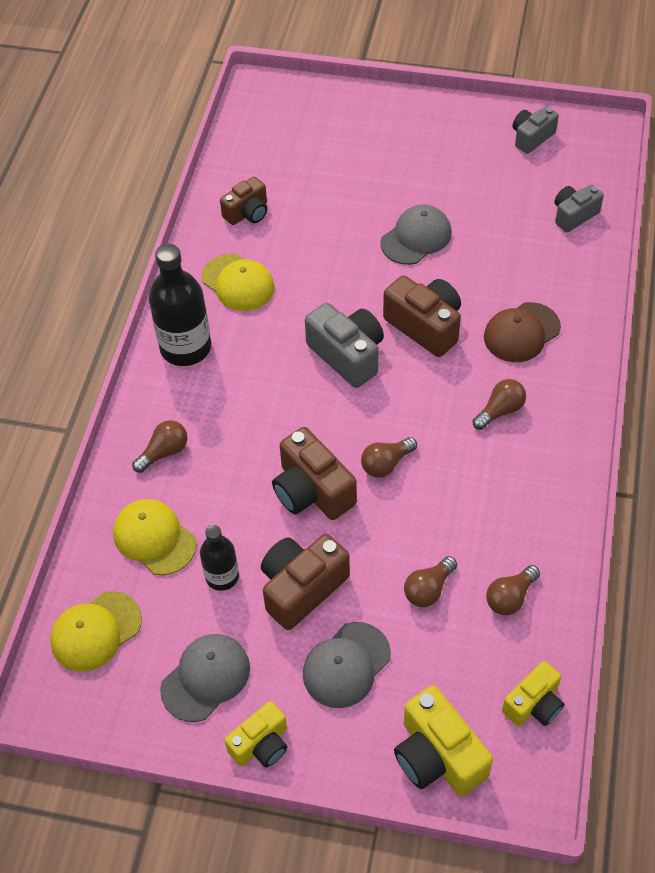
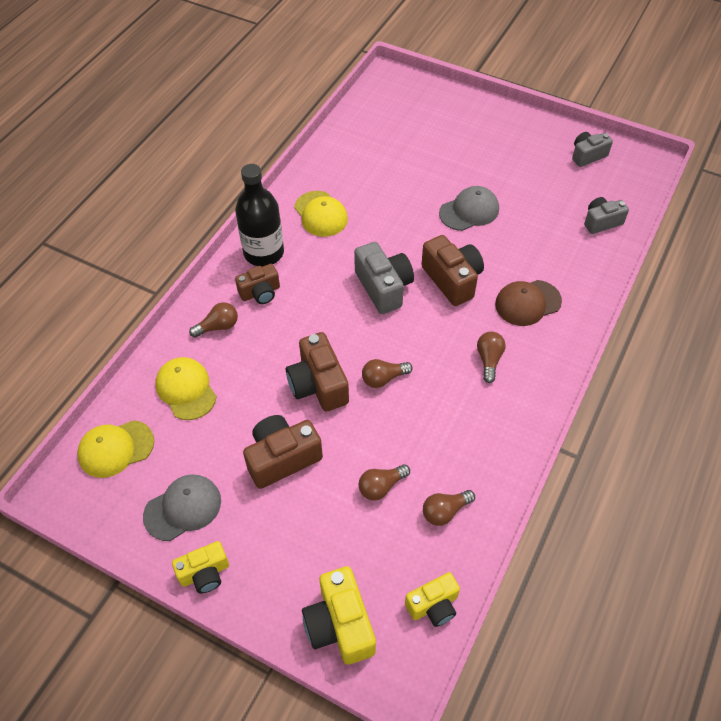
camera: 15 degrees right, 0 degrees up
black bottle [200,525,239,591] -> none
brown camera [220,177,267,225] -> brown camera moved to [235,264,280,304]
grey cap [303,622,391,708] -> none
brown light bulb [473,379,526,430] -> brown light bulb turned 60 degrees counterclockwise [477,332,505,383]

